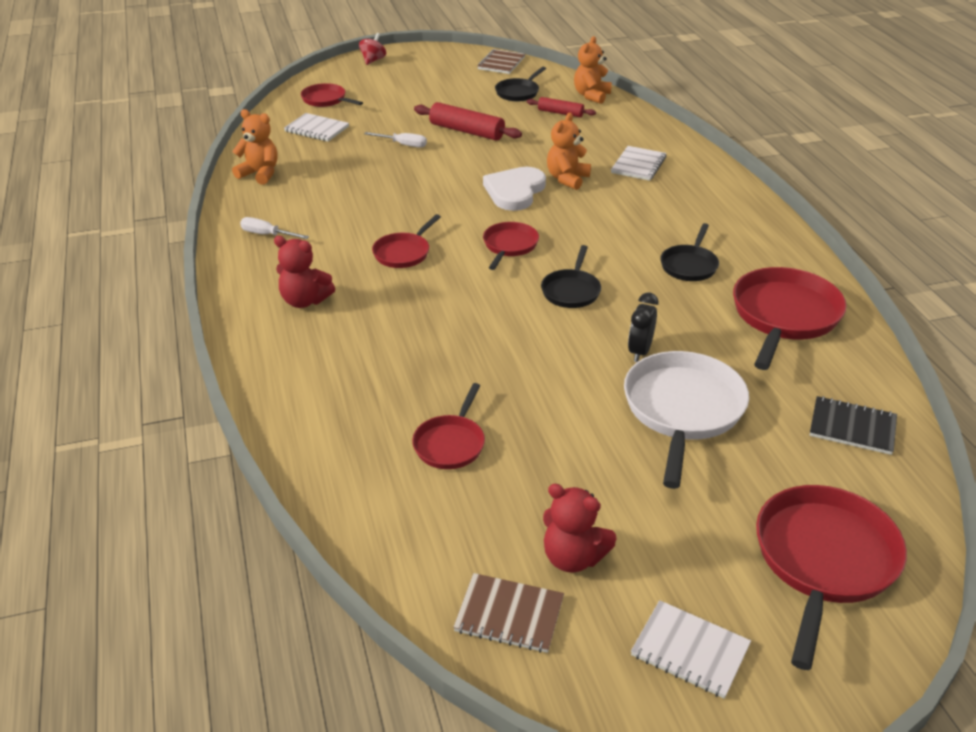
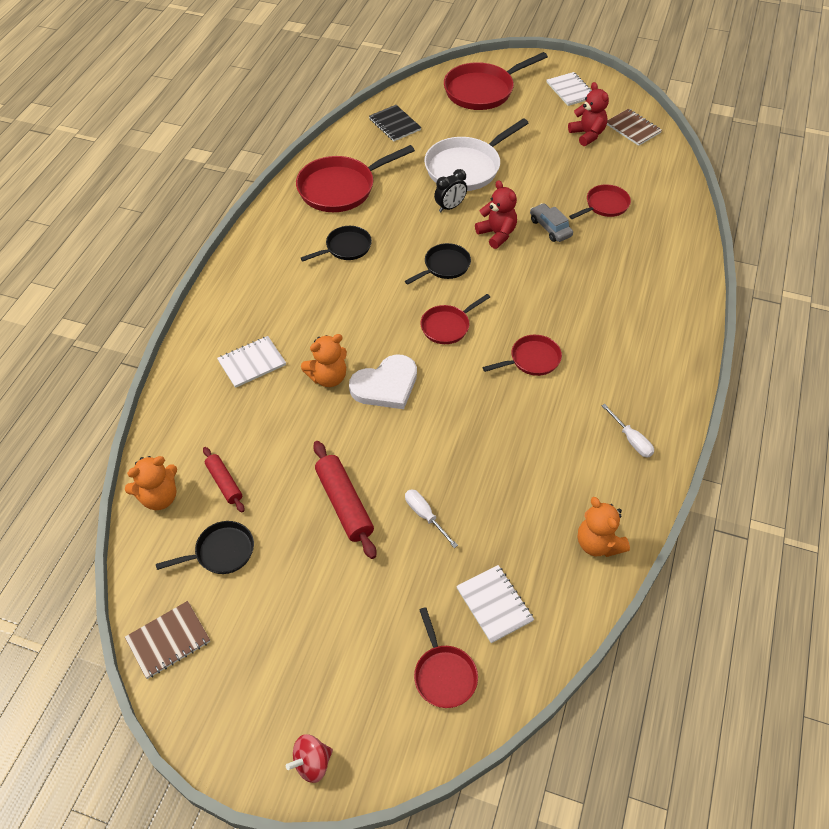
camera: 145 degrees left, 15 degrees up
red teddy bear [274,236,335,308] -> red teddy bear moved to [475,180,517,249]
none -> grey car [530,203,573,242]

